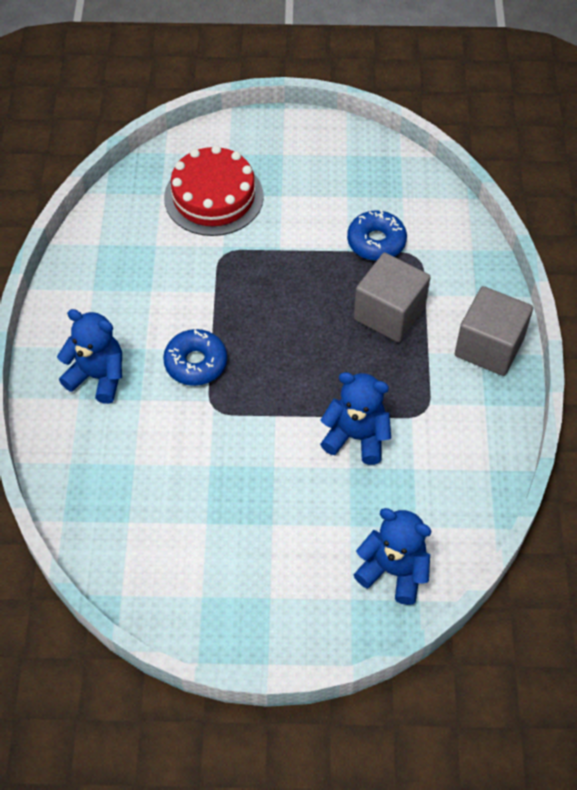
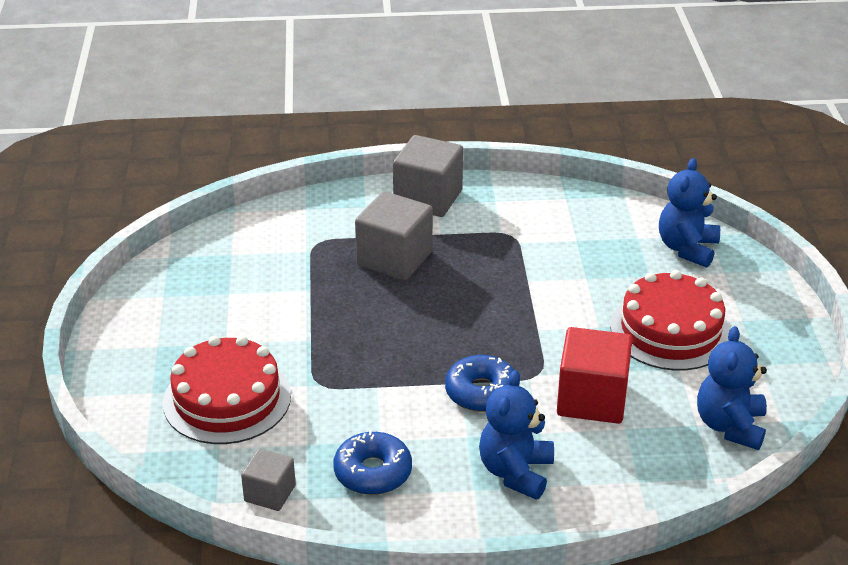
camera: 95 degrees left, 20 degrees down
blue teddy bear [320,372,391,465] -> blue teddy bear moved to [697,326,767,450]
blue donut [347,210,407,261] -> blue donut moved to [333,430,412,495]
none -> grey cube [241,449,296,511]
none -> red cube [557,327,633,424]
none -> red cake [610,270,731,371]

